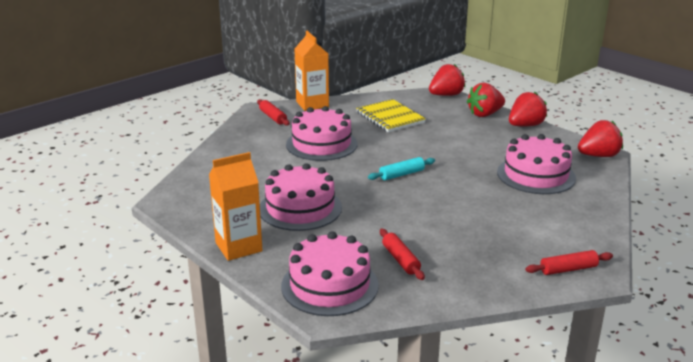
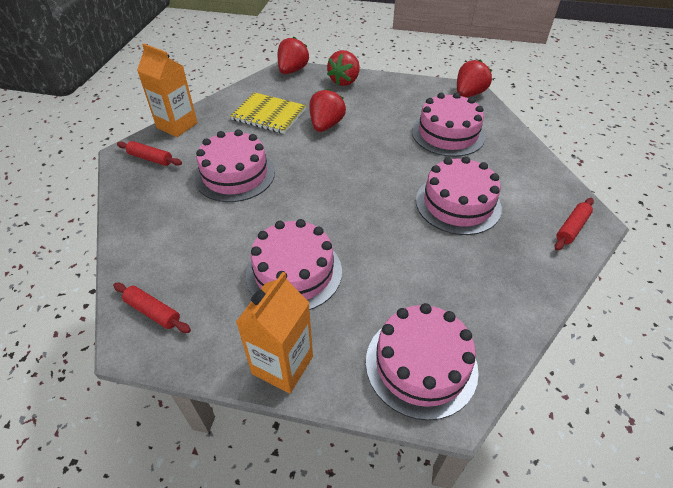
camera: 35 degrees left, 20 degrees up
turquoise rolling pin [368,157,435,180] -> none
red rolling pin [380,229,425,280] -> red rolling pin moved to [113,283,191,333]
red strawberry [509,92,547,127] -> red strawberry moved to [310,88,346,132]
none -> pink cake [416,156,502,235]

